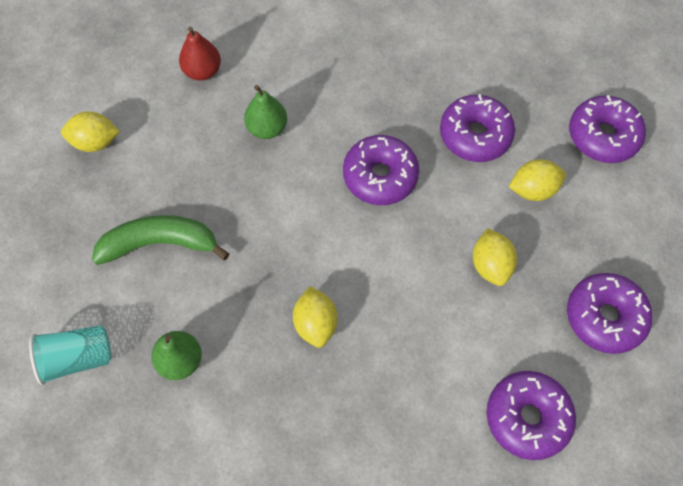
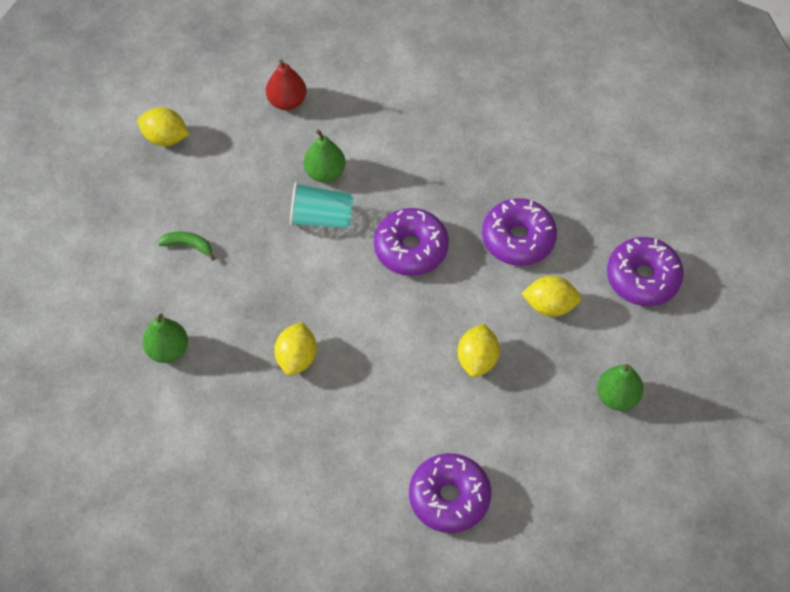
camera: 20 degrees right, 5 degrees down
turquoise cup [29,325,111,385] -> turquoise cup moved to [290,182,354,228]
green banana [92,215,229,265] -> green banana [158,232,215,261], size x0.48
purple donut [567,273,653,354] -> none
none -> green pear [597,364,643,411]

